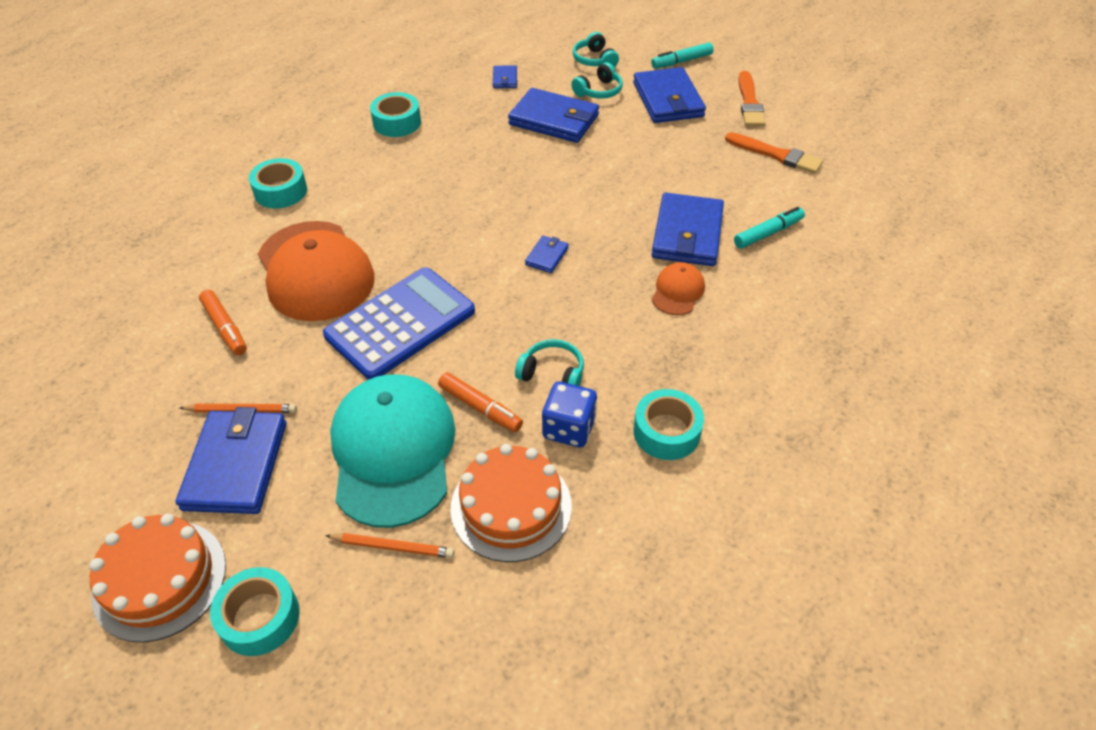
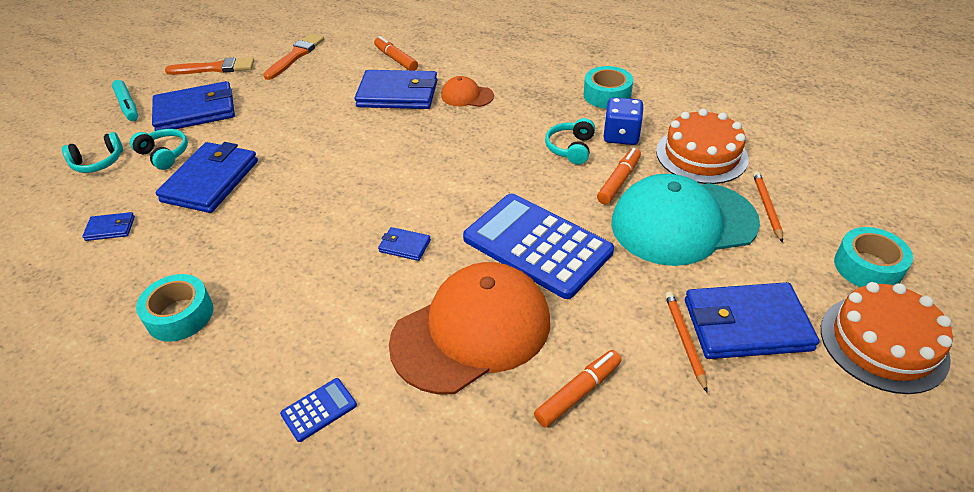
camera: 95 degrees left, 5 degrees down
turquoise tape [249,158,307,208] -> blue calculator [280,378,357,442]
blue wallet [525,236,569,273] -> blue wallet moved to [378,227,431,261]
turquoise marker [734,207,805,249] -> orange marker [374,36,418,71]

